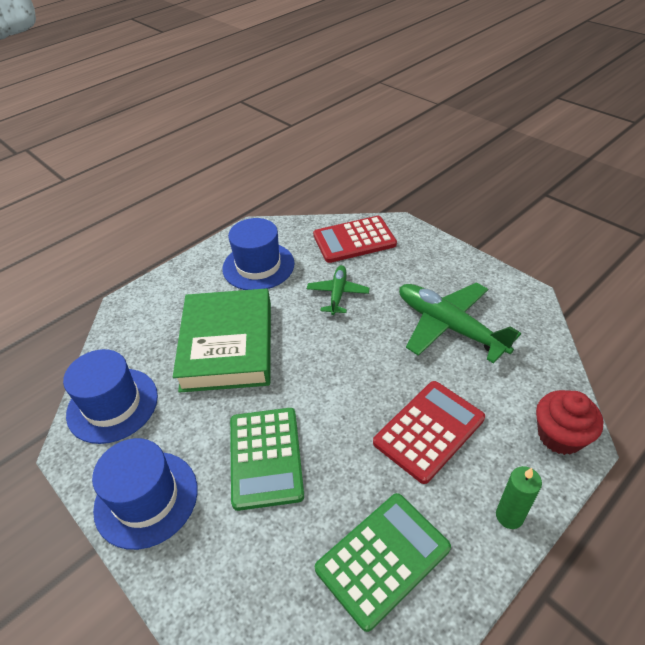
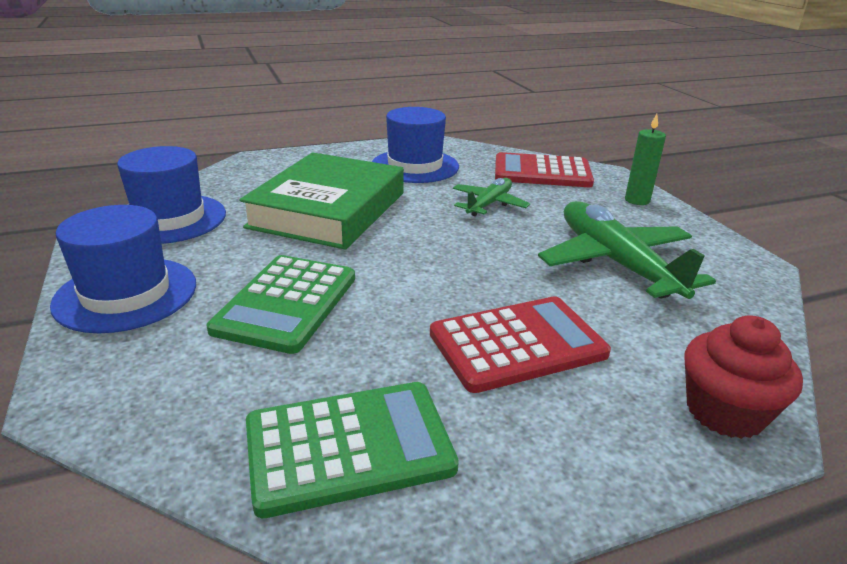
camera: 20 degrees right, 15 degrees down
green candle [496,466,542,529] -> green candle moved to [625,114,666,205]

